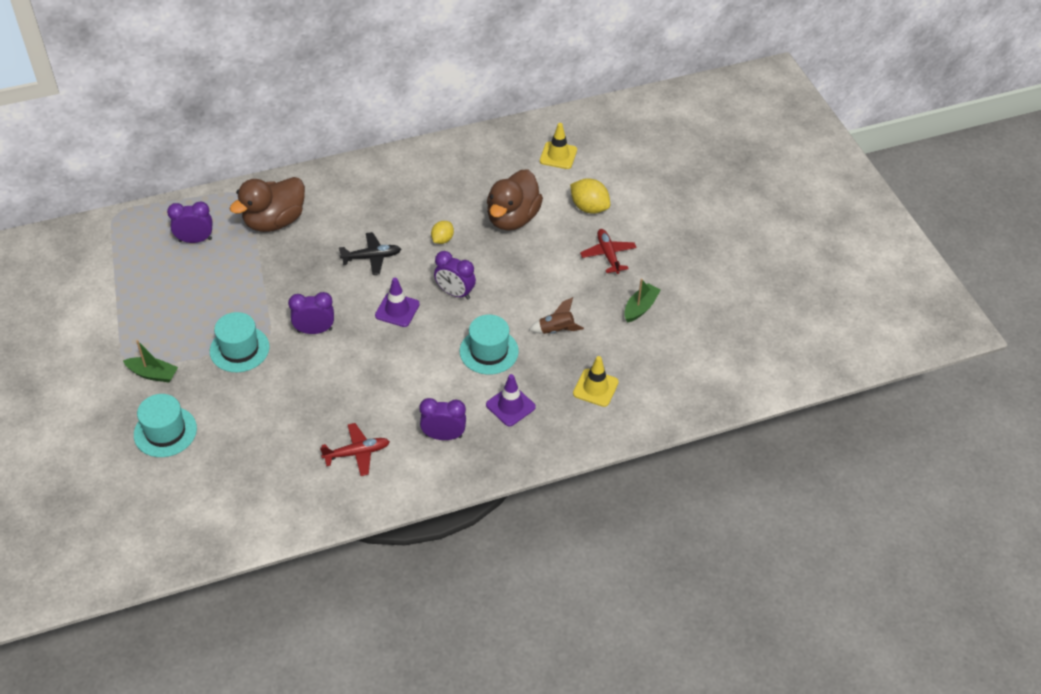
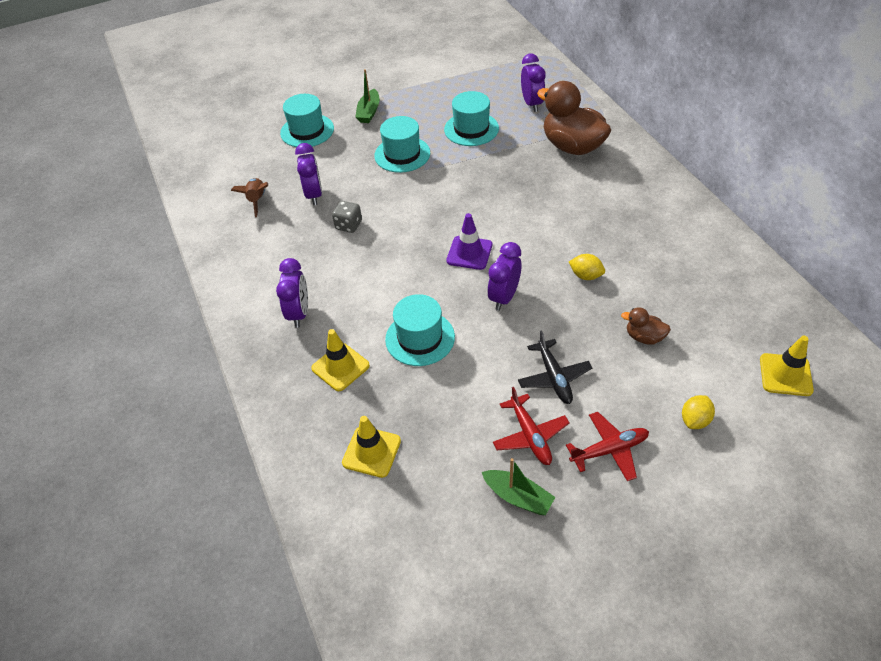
camera: 90 degrees right, 0 degrees up
purple clock [288,292,334,334] -> purple clock moved to [295,143,322,205]
red plane [320,423,390,476] -> red plane moved to [493,387,569,465]
black plane [339,232,401,275] -> black plane moved to [518,330,592,404]
purple traffic cone [486,374,536,426] -> yellow traffic cone [311,329,370,391]
brown duck [487,169,543,231] -> brown duck [621,307,671,345], size x0.46
brown rocket [529,297,584,334] -> brown rocket moved to [231,178,268,217]
yellow lemon [570,178,610,214] -> yellow lemon [682,395,715,429], size x0.63
none -> grey dice [332,201,362,233]
none -> turquoise hat [444,91,499,146]

